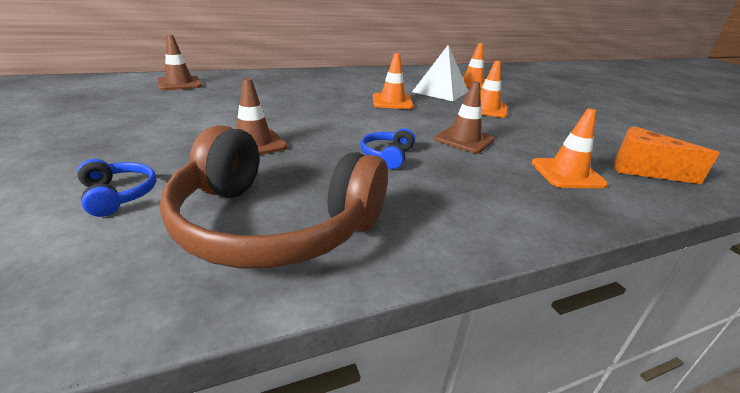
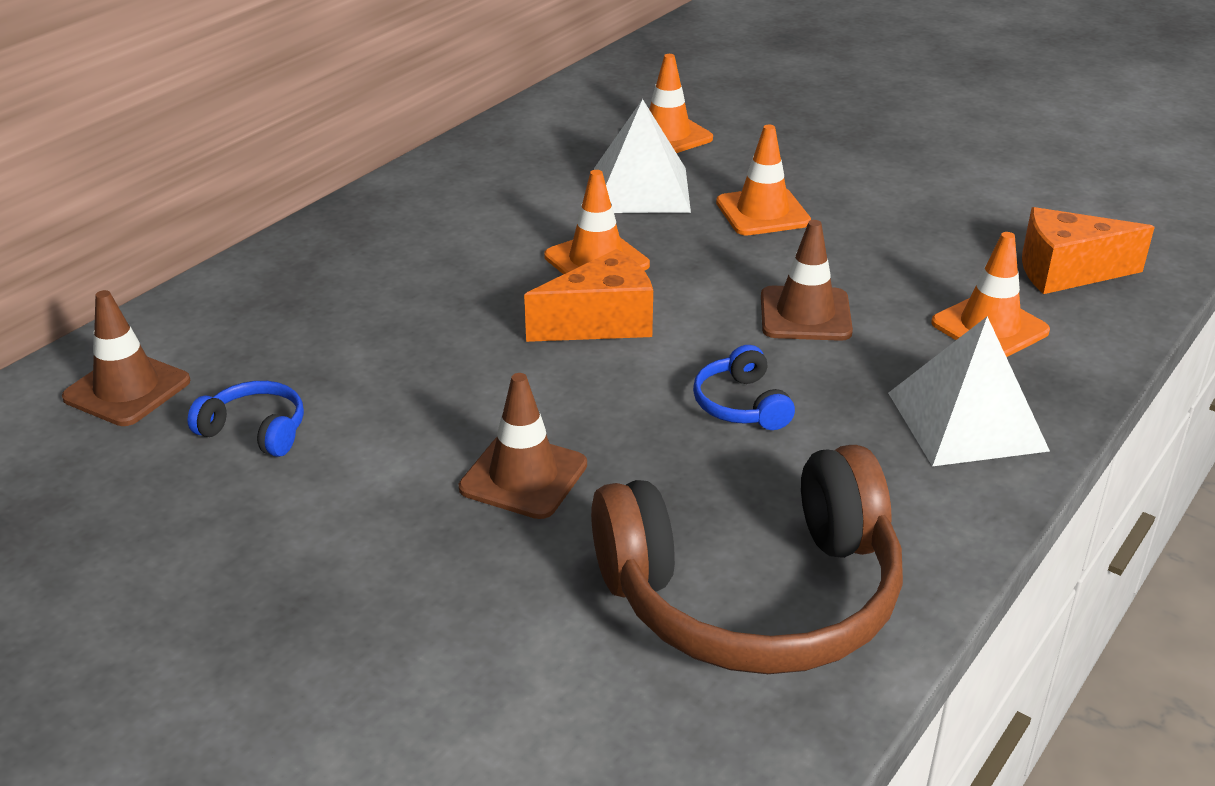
camera: 30 degrees left, 5 degrees up
blue headphones [77,159,156,217] -> blue headphones moved to [187,381,304,457]
none -> orange cheese [524,249,653,342]
none -> white pyramid [888,316,1050,466]

